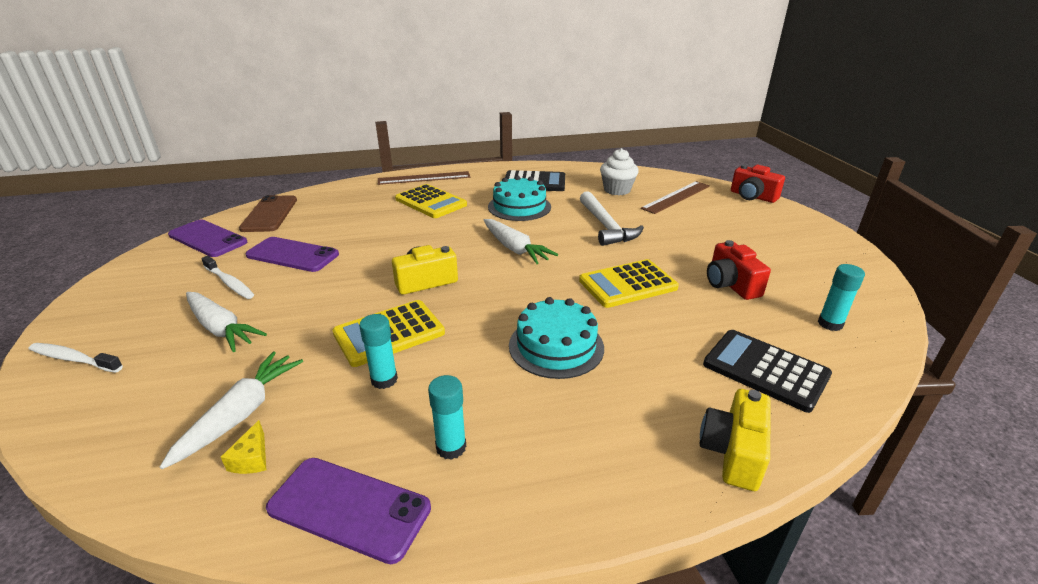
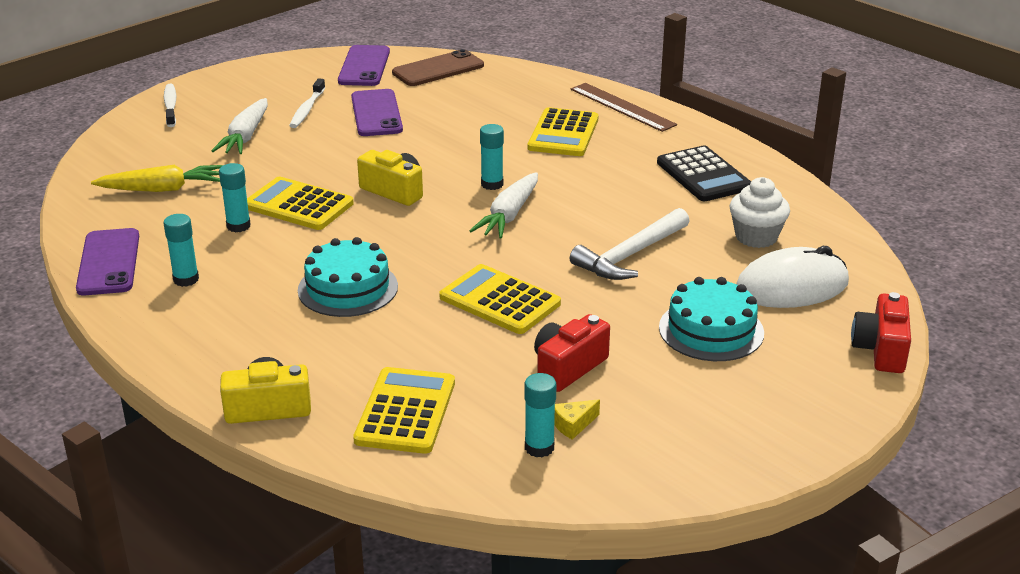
camera: 60 degrees right, 0 degrees up
white carrot [160,352,303,469] -> yellow carrot [91,165,223,192]
yellow cheese [221,420,266,474] -> yellow cheese moved to [554,399,600,440]
turquoise cake [488,176,551,221] -> turquoise cake moved to [659,277,764,361]
brown ruler [641,181,710,214] -> white mouse [737,246,849,308]
black calculator [703,330,832,413] -> yellow calculator [353,367,455,454]
none -> turquoise glue stick [480,124,504,190]

